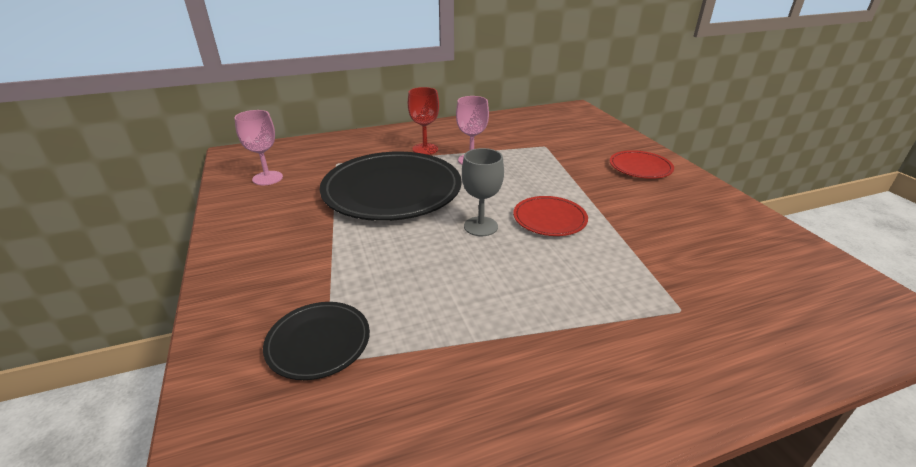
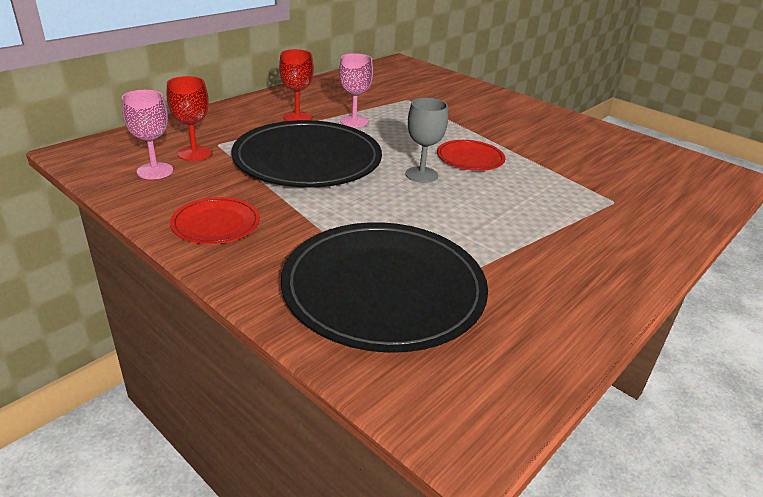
camera: 30 degrees left, 0 degrees up
black plate [263,302,370,380] -> black plate [281,222,488,353], size x2.08
red plate [610,150,674,179] -> red plate moved to [170,197,260,244]
none -> red goblet [167,76,212,161]

